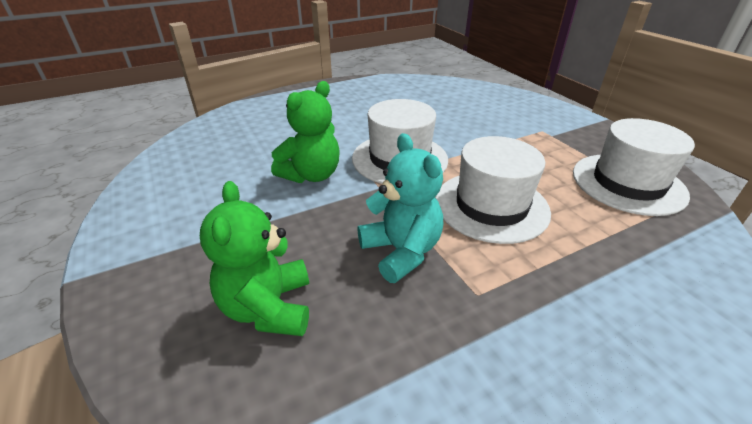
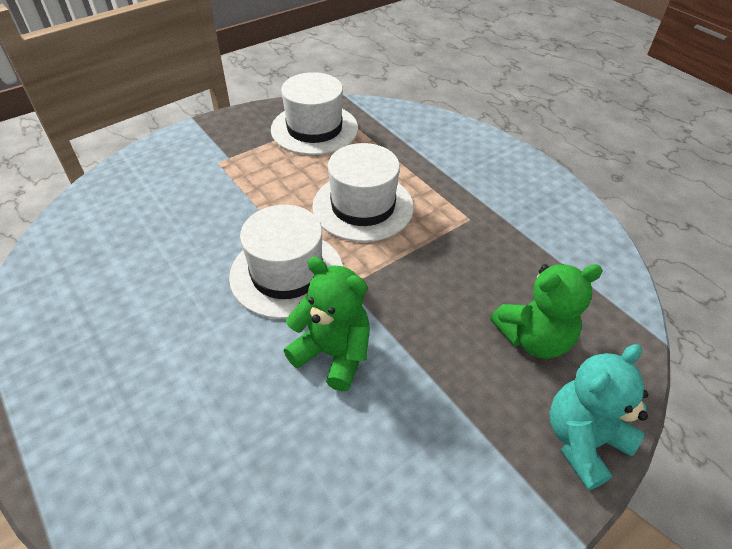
camera: 100 degrees left, 10 degrees up
turquoise teddy bear [358,133,443,283] -> turquoise teddy bear moved to [549,344,648,490]

